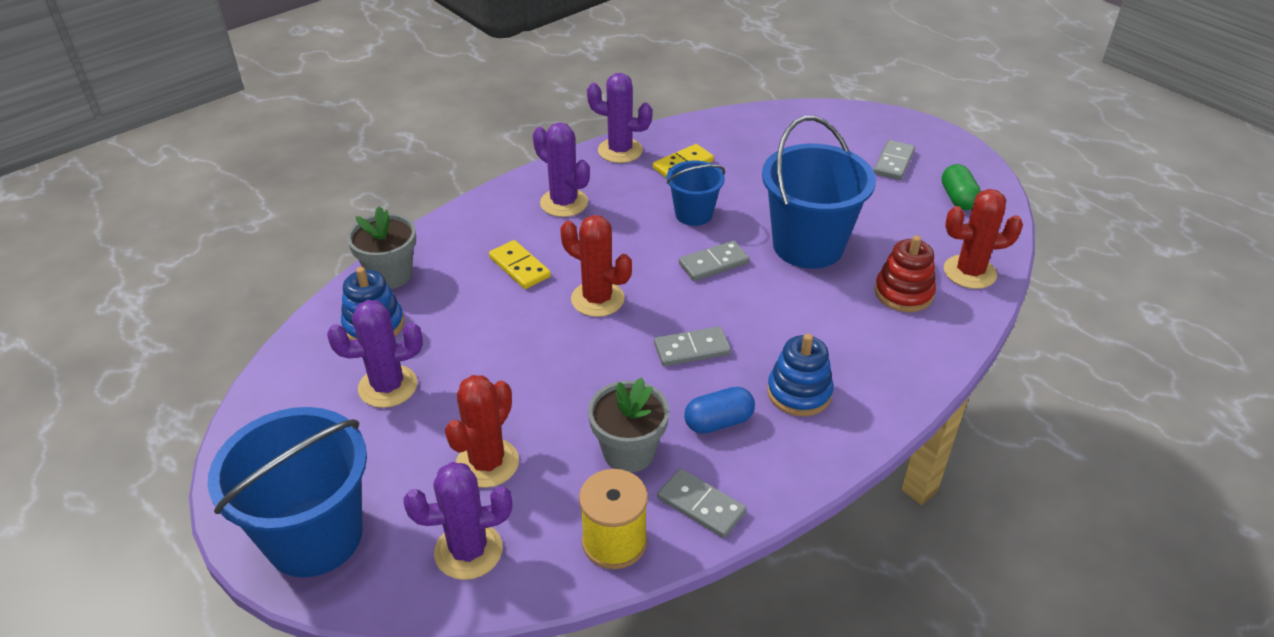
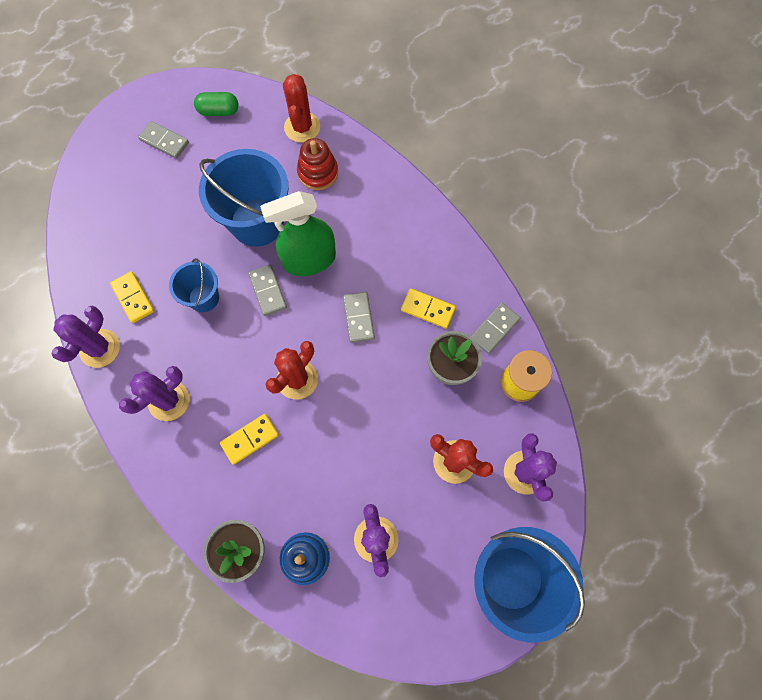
camera: 85 degrees left, 30 degrees up
blue capsule [684,387,755,434] -> yellow domino [401,288,456,329]
blue stacking toy [767,334,834,416] -> none
none -> green spray bottle [260,191,336,276]

